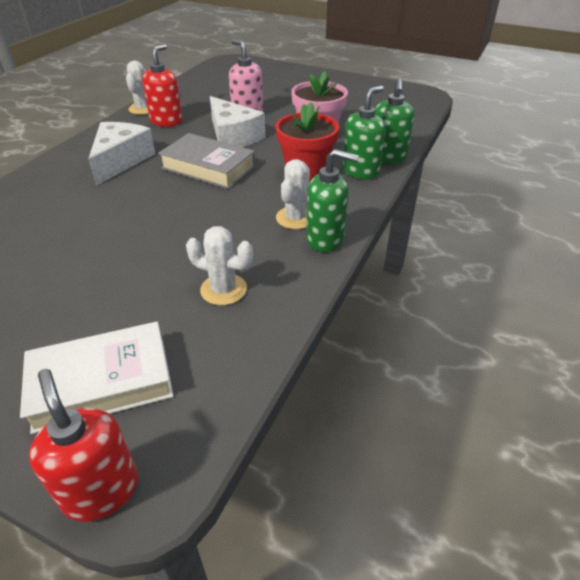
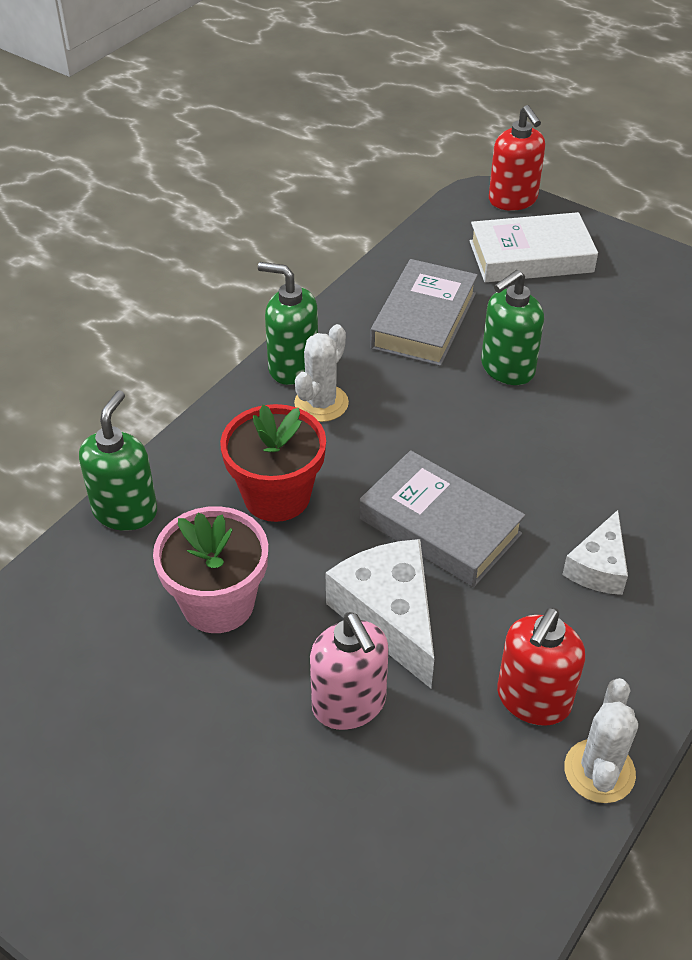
camera: 170 degrees left, 5 degrees up
white cheese [88,122,155,186] -> white cheese [562,510,628,595], size x0.61
white cactus [186,226,253,305] -> grey book [370,259,478,366]
green soap dispenser [342,85,386,179] -> green soap dispenser moved to [481,270,544,385]

